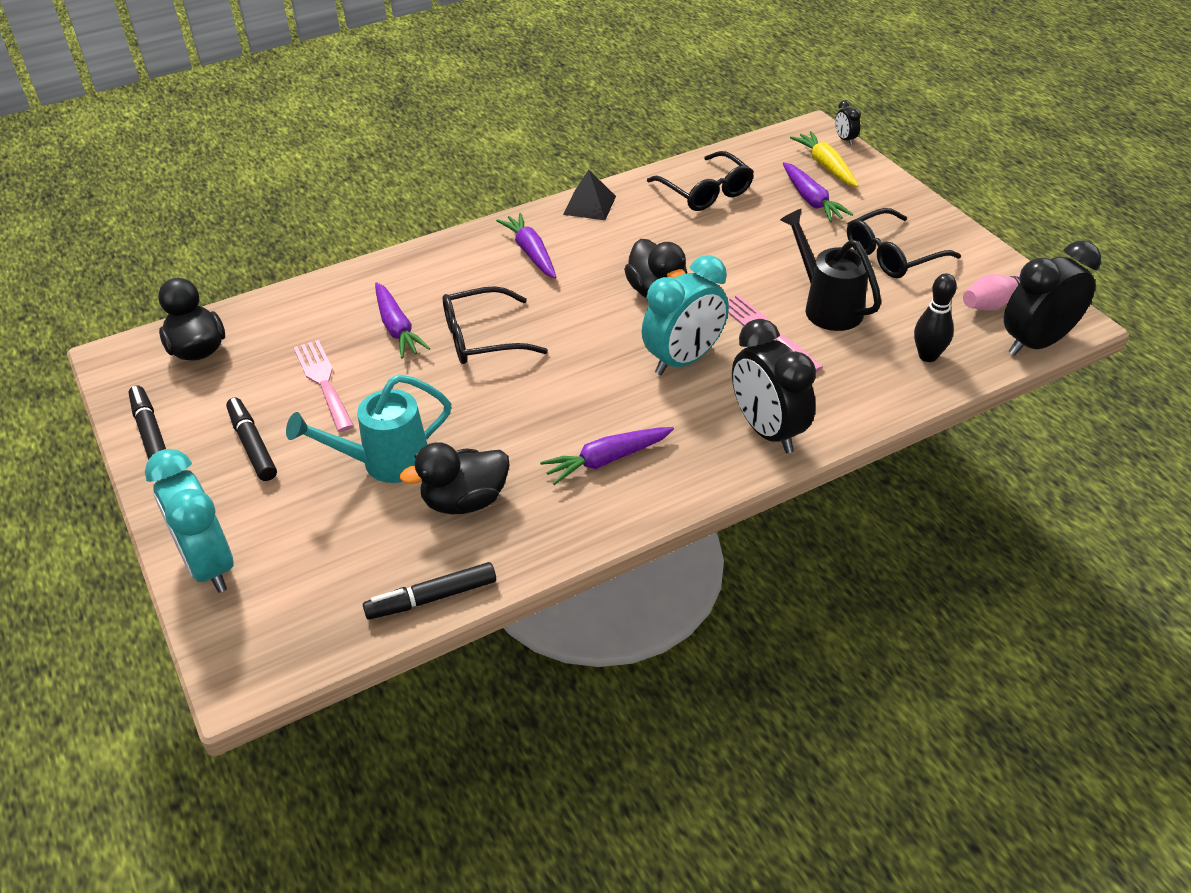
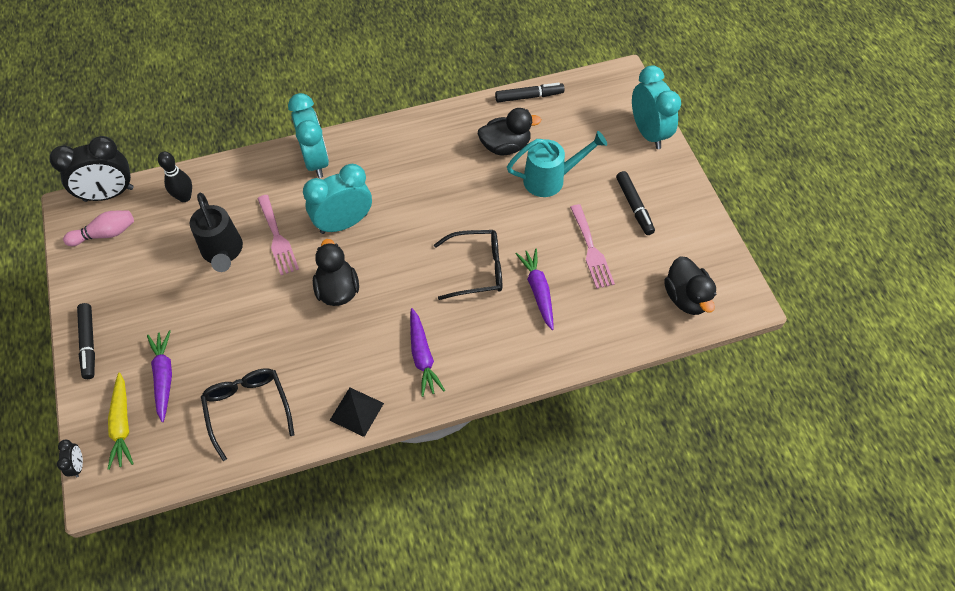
camera: 170 degrees left, 15 degrees up
black marker [128,386,166,460] -> black marker moved to [77,303,95,379]
purple carrot [540,427,674,485] -> none
black clock [732,319,816,453] -> turquoise clock [288,93,329,178]
black glasses [847,208,961,278] -> none

